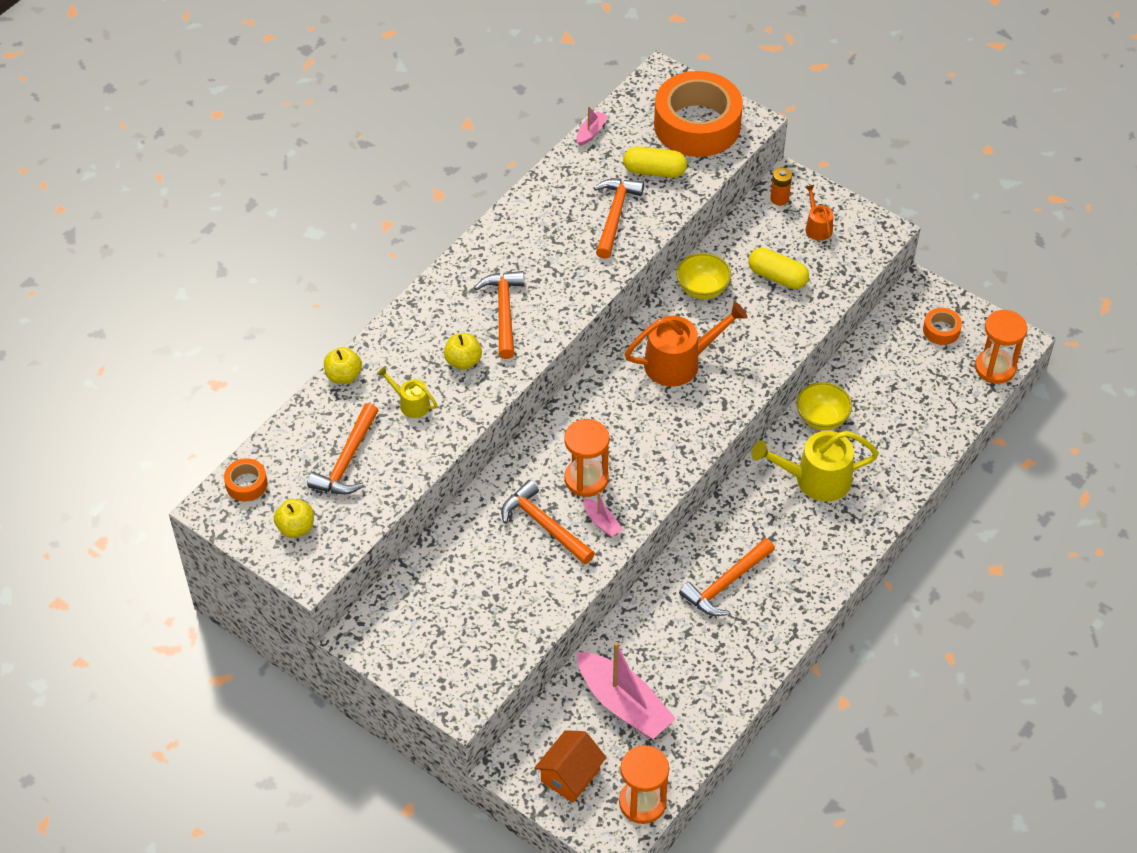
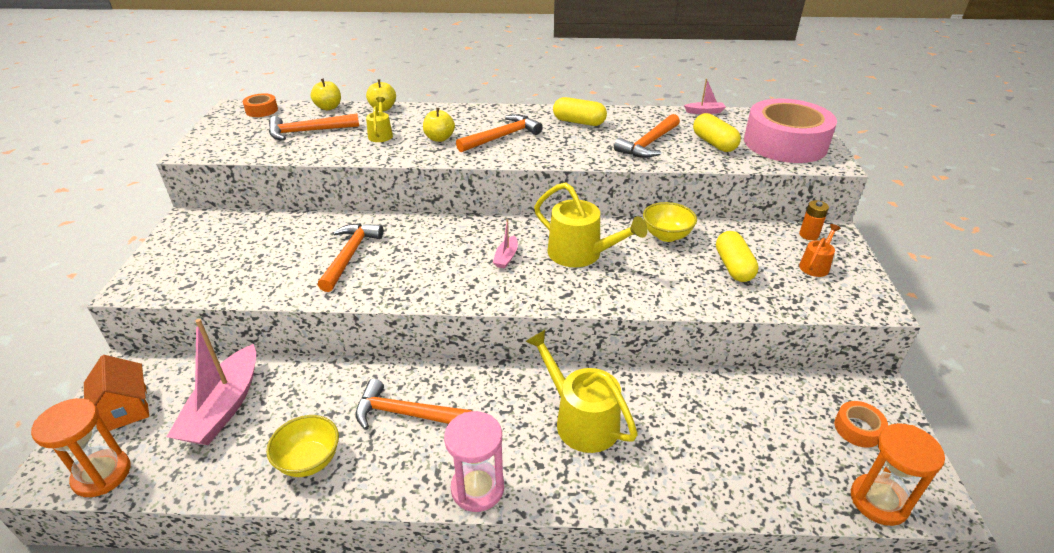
camera: 55 degrees right, 15 degrees down
yellow apple [274,499,314,538] -> yellow apple moved to [311,79,341,110]
orange house [534,730,607,803] -> orange house turned 60 degrees clockwise [84,355,149,431]
orange hourglass [564,419,610,497] -> none
pink boat [583,492,623,537] -> pink boat moved to [493,219,518,269]
orange hammer [594,179,644,259] -> orange hammer turned 150 degrees clockwise [614,114,680,158]
orange watering can [625,302,747,386] -> yellow watering can [534,182,648,267]
orange tape [654,71,743,157] -> pink tape [744,99,837,163]
yellow bowl [796,382,852,431] -> yellow bowl moved to [266,415,339,477]
none -> pink hourglass [444,411,504,512]
none -> yellow capsule [553,97,607,126]

